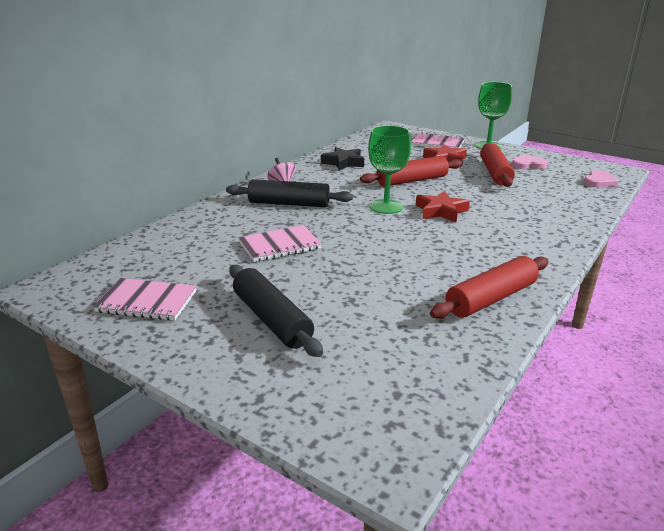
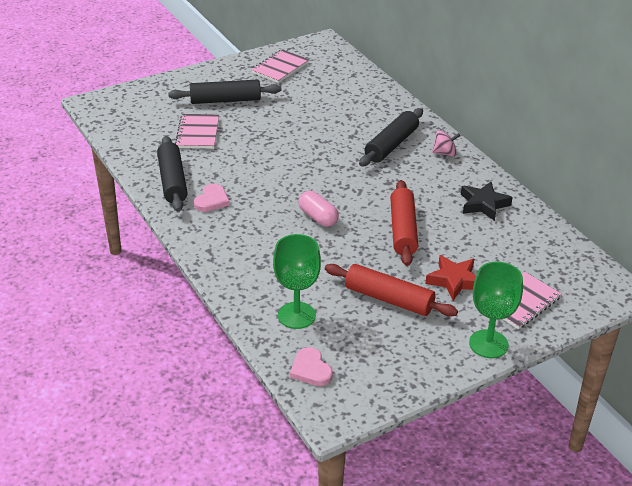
camera: 115 degrees right, 10 degrees up
pink notebook [238,225,322,262] -> pink notebook moved to [175,114,219,149]
green goblet [368,125,411,214] -> green goblet moved to [273,234,321,329]
red star [416,191,470,222] -> pink capsule [298,191,339,227]
red rolling pin [430,256,548,319] -> black rolling pin [157,136,188,212]
pink heart [512,154,548,169] -> pink heart moved to [194,184,230,212]

